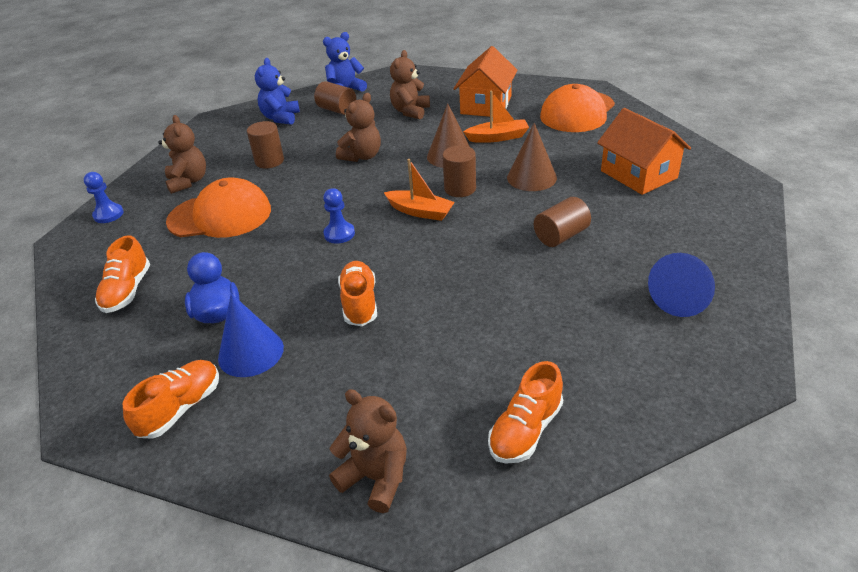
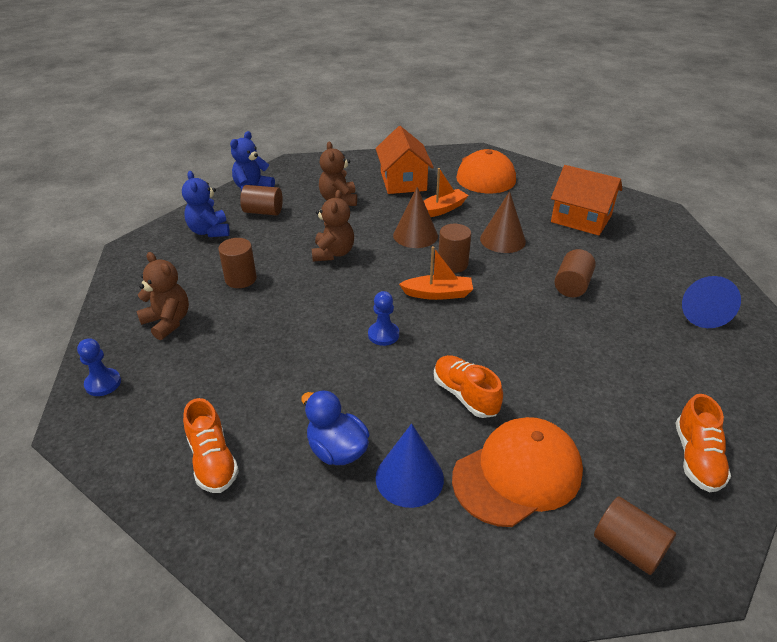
camera: 30 degrees left, 0 degrees up
orange shoe [123,360,219,439] -> none
orange cap [166,177,271,238] -> orange cap moved to [452,417,583,527]
brown teddy bear [329,389,407,513] -> brown cylinder [594,496,676,575]

